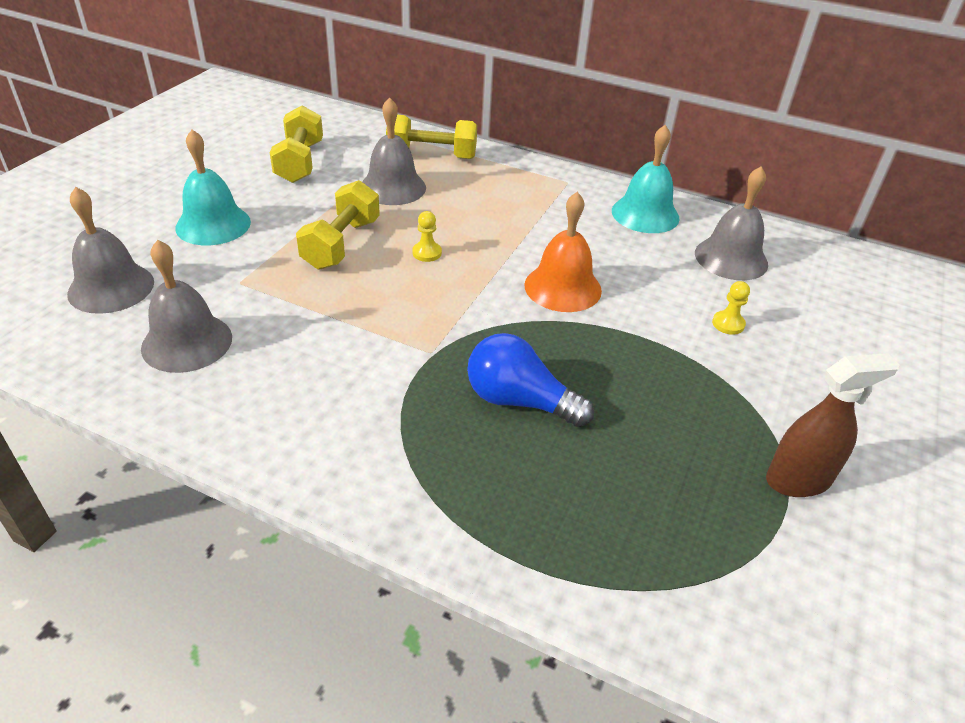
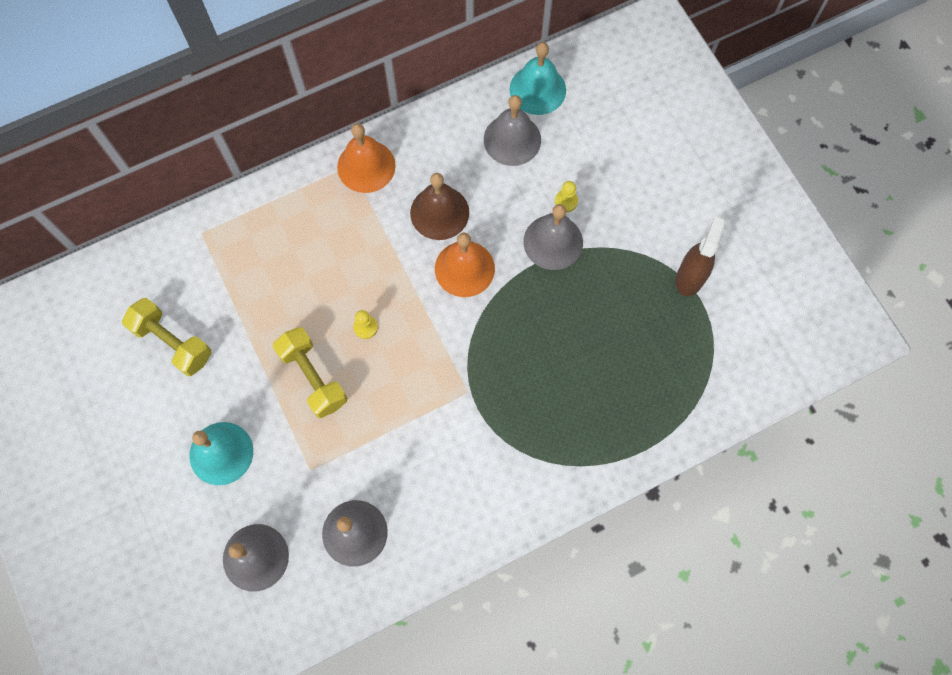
camera: 50 degrees left, 30 degrees up
grey bell [362,97,426,205] -> grey bell moved to [524,204,583,270]
yellow dumbbell [386,115,477,159] -> none
blue light bulb [467,333,594,427] -> none
turquoise bell [612,125,679,233] -> turquoise bell moved to [510,42,566,115]
none -> orange bell [337,123,395,193]
none -> brown bell [410,173,469,240]

